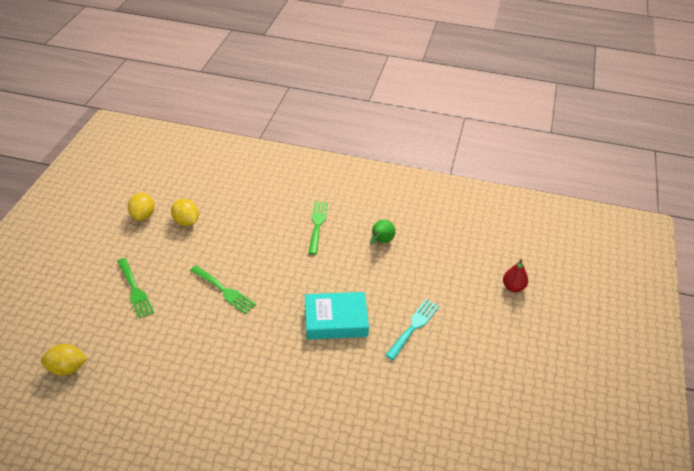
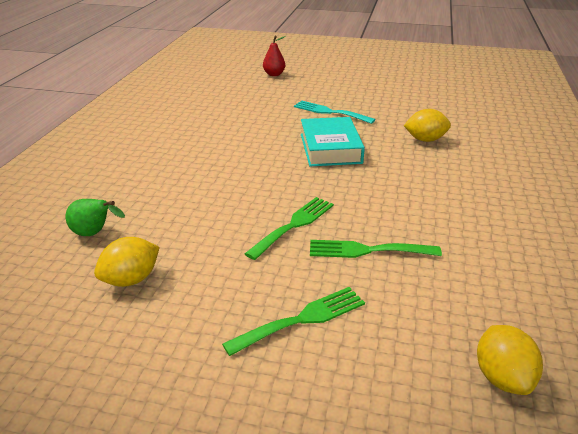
camera: 90 degrees left, 10 degrees down
yellow lemon [128,193,155,221] -> yellow lemon moved to [403,109,451,142]
green fork [308,201,328,255] -> green fork moved to [310,240,442,258]
green pear [370,220,395,245] -> green pear moved to [65,199,125,236]

